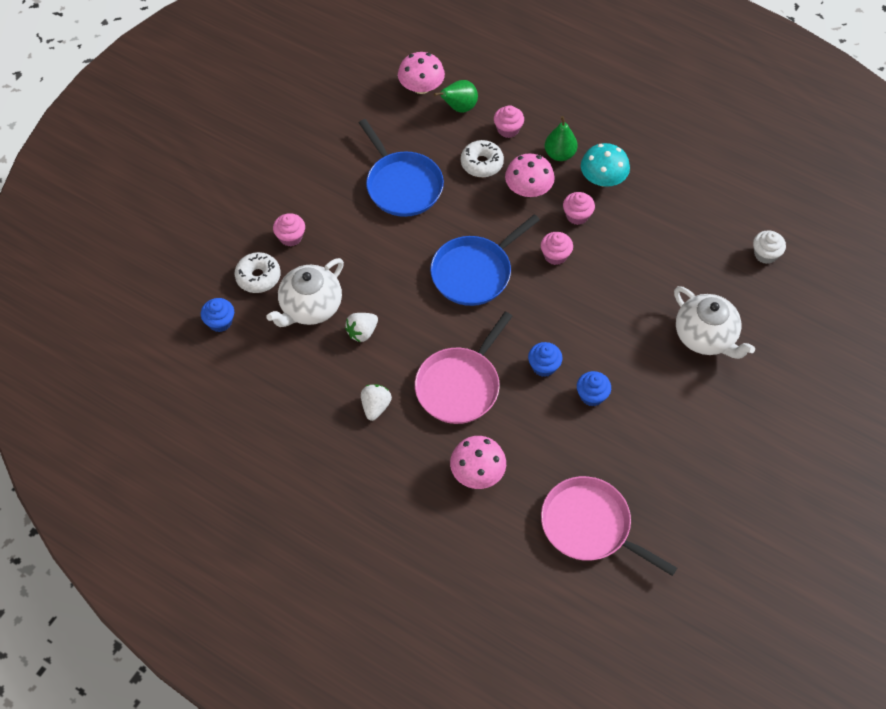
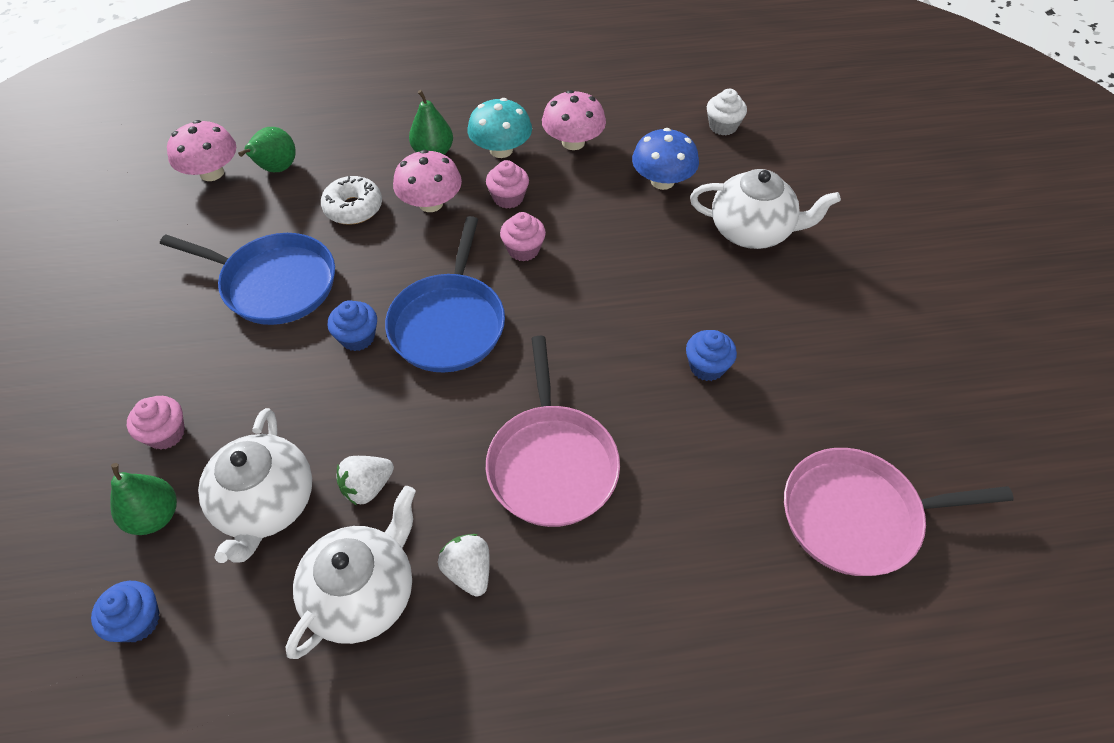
camera: 40 degrees left, 5 degrees down
white donut [235,252,280,293] -> green pear [110,463,177,535]
white strawberry [345,313,378,342] -> white strawberry turned 45 degrees clockwise [336,456,394,505]
pink mushroom [450,436,506,489] -> pink mushroom moved to [542,90,606,150]
pink cupcake [494,105,524,138] -> none
blue cupcake [528,342,562,377] -> blue cupcake moved to [328,300,377,351]
none -> white teapot [285,486,416,659]
none -> blue mushroom [632,128,699,190]

